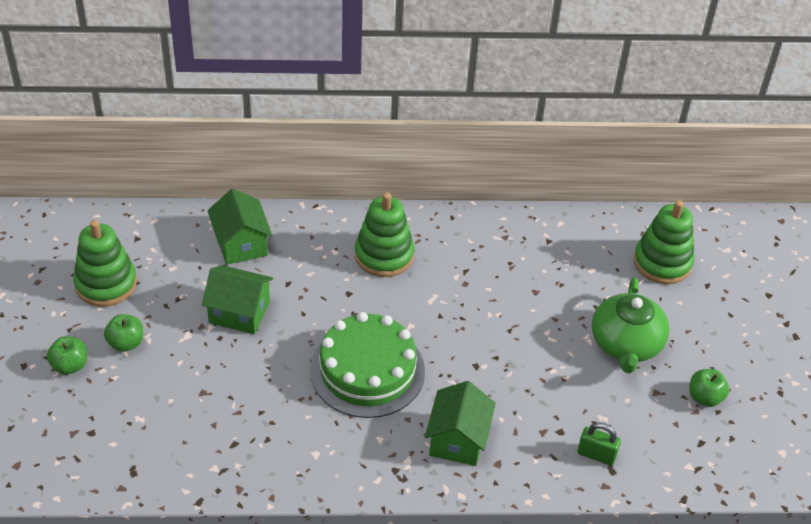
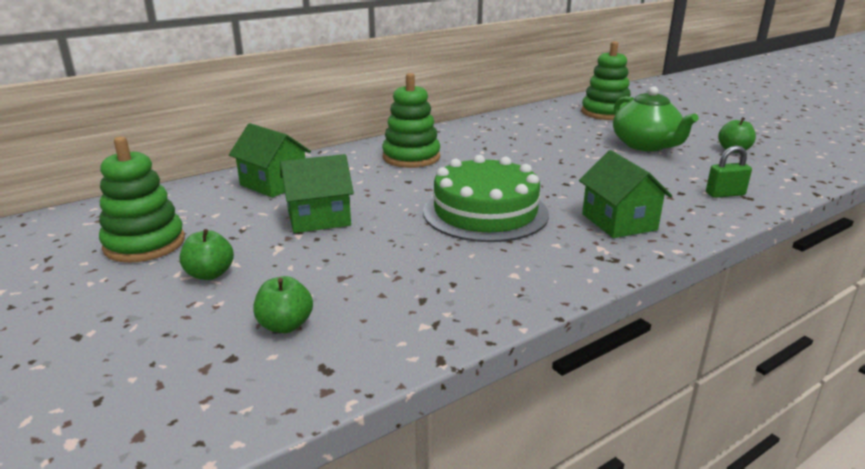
camera: 30 degrees left, 20 degrees down
green apple [47,336,87,375] -> green apple moved to [254,276,313,333]

